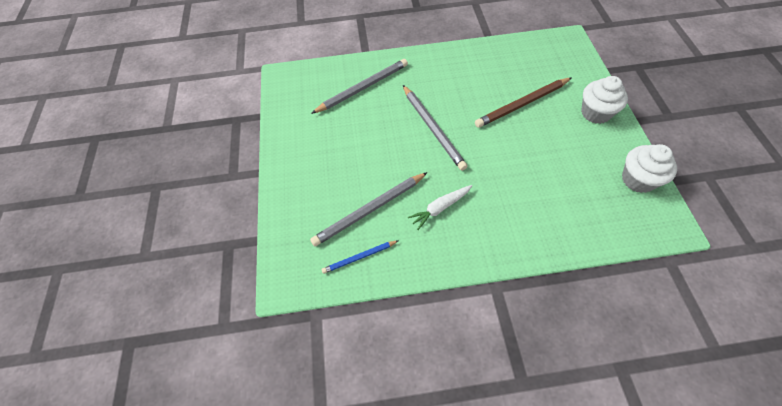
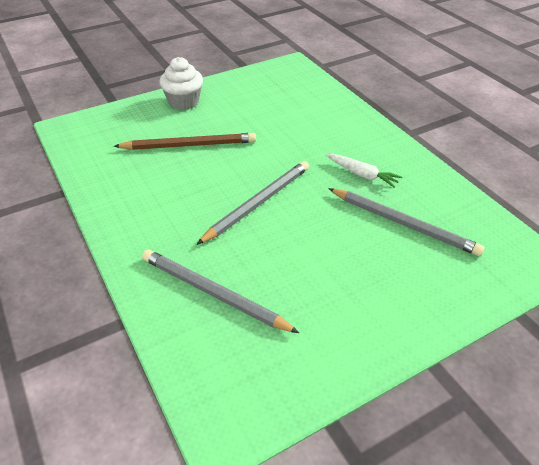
camera: 115 degrees left, 15 degrees down
blue pencil [322,240,399,274] -> none
brown pencil [475,77,572,128] -> brown pencil turned 45 degrees counterclockwise [114,133,256,150]
white cupcake [622,144,677,193] -> none

